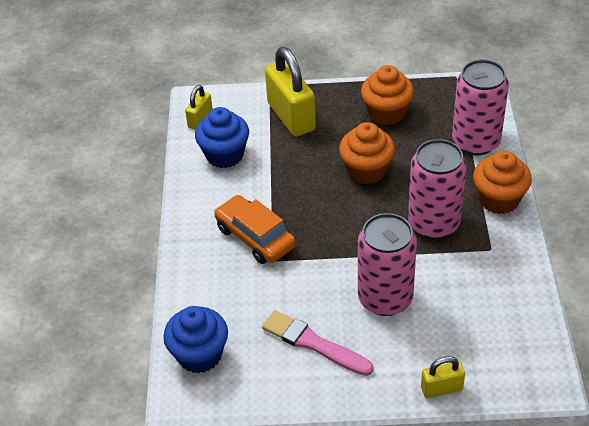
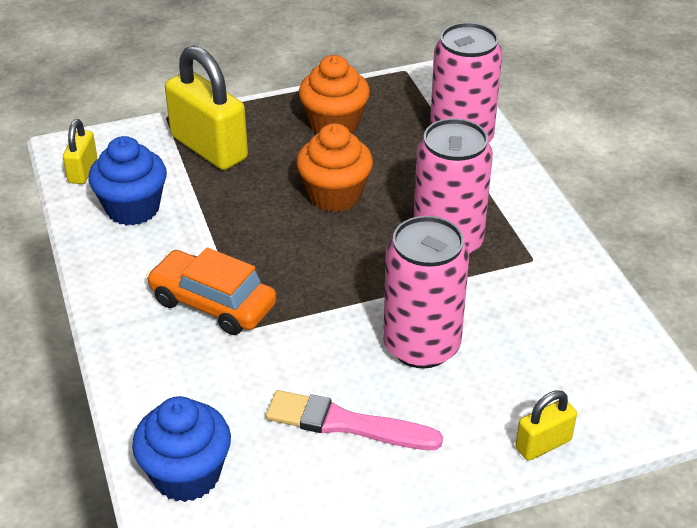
camera: 20 degrees left, 5 degrees down
orange cupcake [473,150,532,214] -> none

